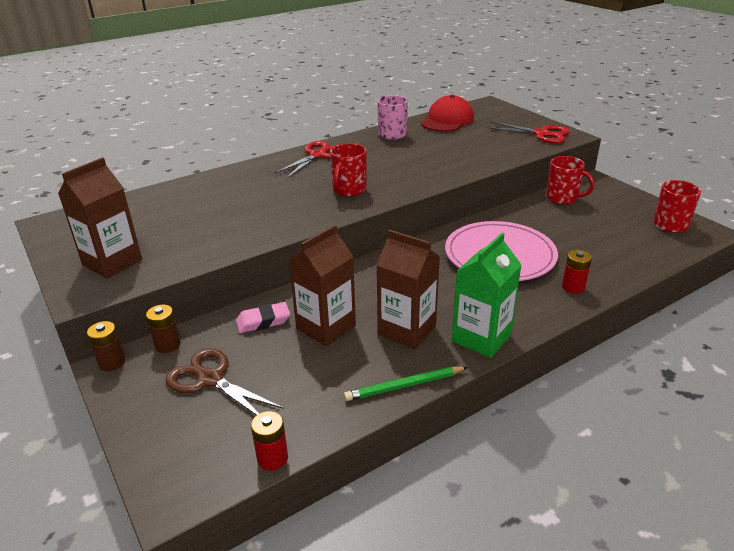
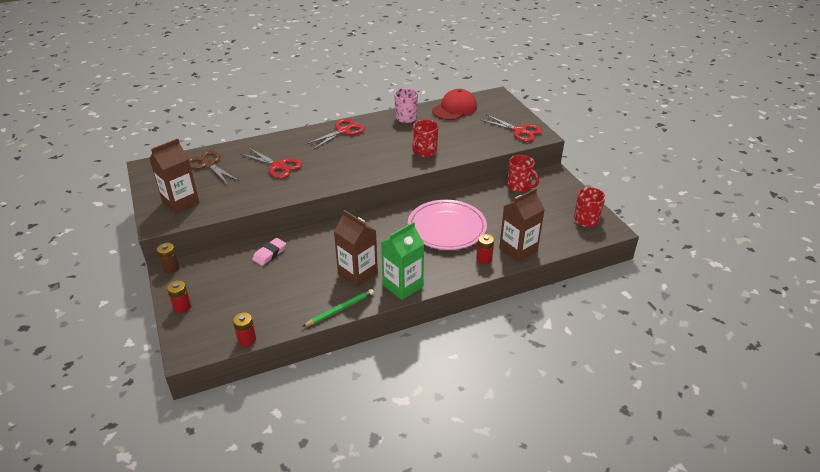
camera: 10 degrees right, 5 degrees up
brown battery [146,304,181,353] -> none
brown scissors [166,348,284,415] -> brown scissors moved to [188,150,239,185]
pink eraser [236,302,290,333] -> pink eraser turned 45 degrees counterclockwise [252,238,286,266]
brown carton [289,225,356,346] -> brown carton moved to [499,188,545,262]
red mug [330,143,367,196] -> red mug moved to [412,120,438,157]
green pencil [344,367,468,401] -> green pencil turned 150 degrees clockwise [302,289,374,327]
none -> red battery [167,281,191,313]
none -> red scissors [241,148,302,178]

